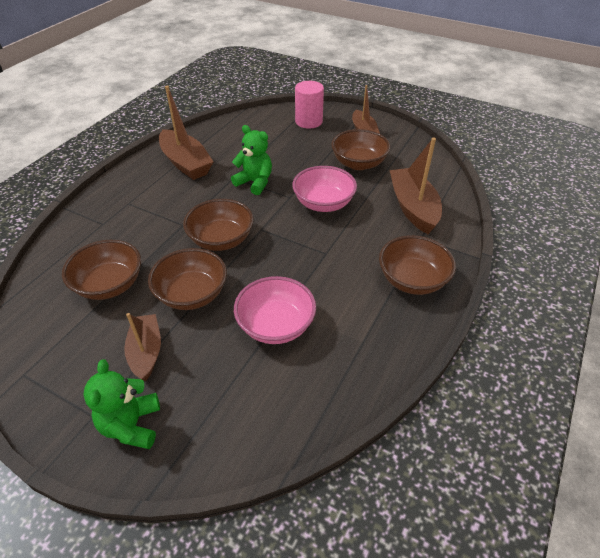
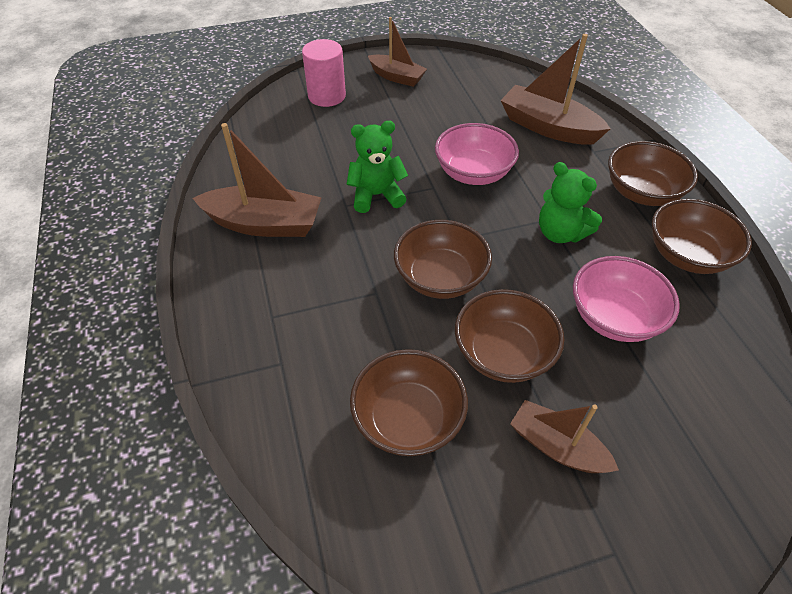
camera: 45 degrees left, 5 degrees up
green teddy bear [83,360,160,449] -> green teddy bear moved to [539,162,602,243]
brown bowl [331,129,390,170] -> brown bowl moved to [652,199,752,274]

